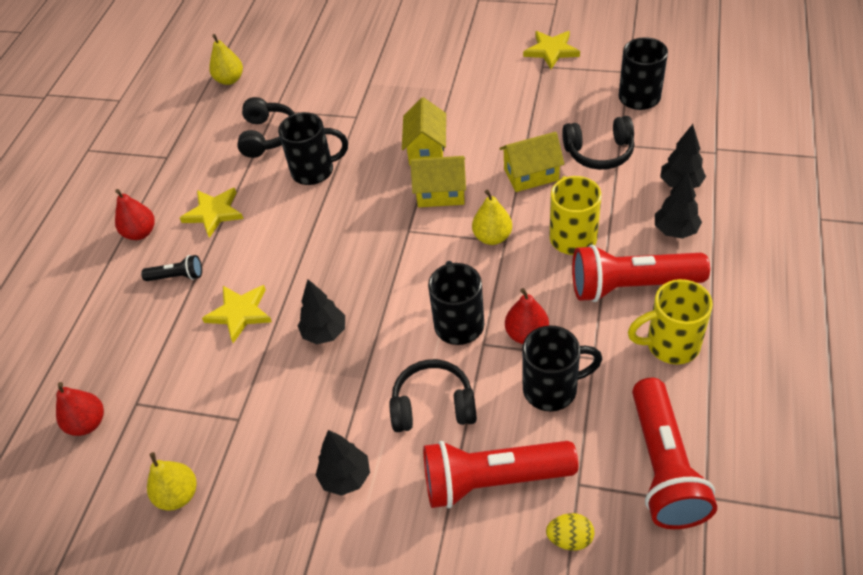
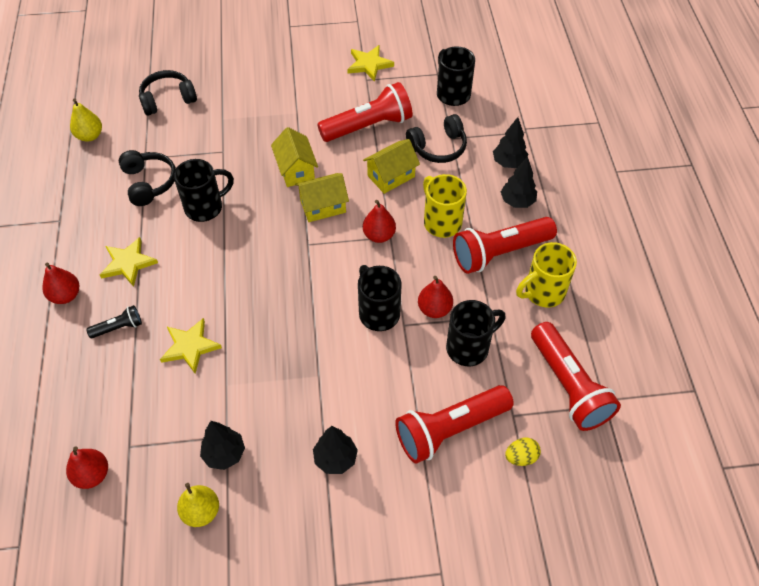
camera: 25 degrees left, 5 degrees up
black tree [298,279,345,344] -> black tree moved to [200,421,245,470]
black headphones [389,359,477,432] -> black headphones moved to [139,70,197,116]
yellow pear [472,190,512,245] -> red pear [363,200,396,243]
none -> red flashlight [317,82,413,142]

